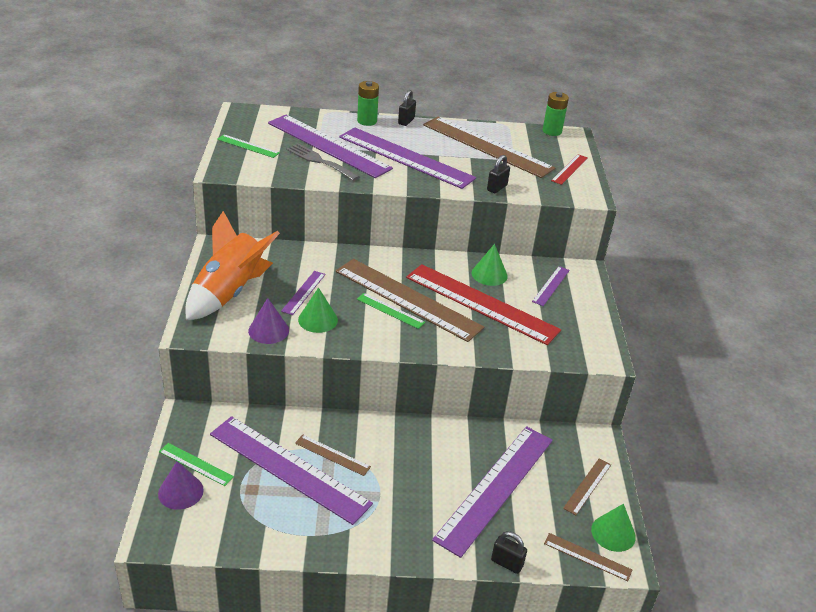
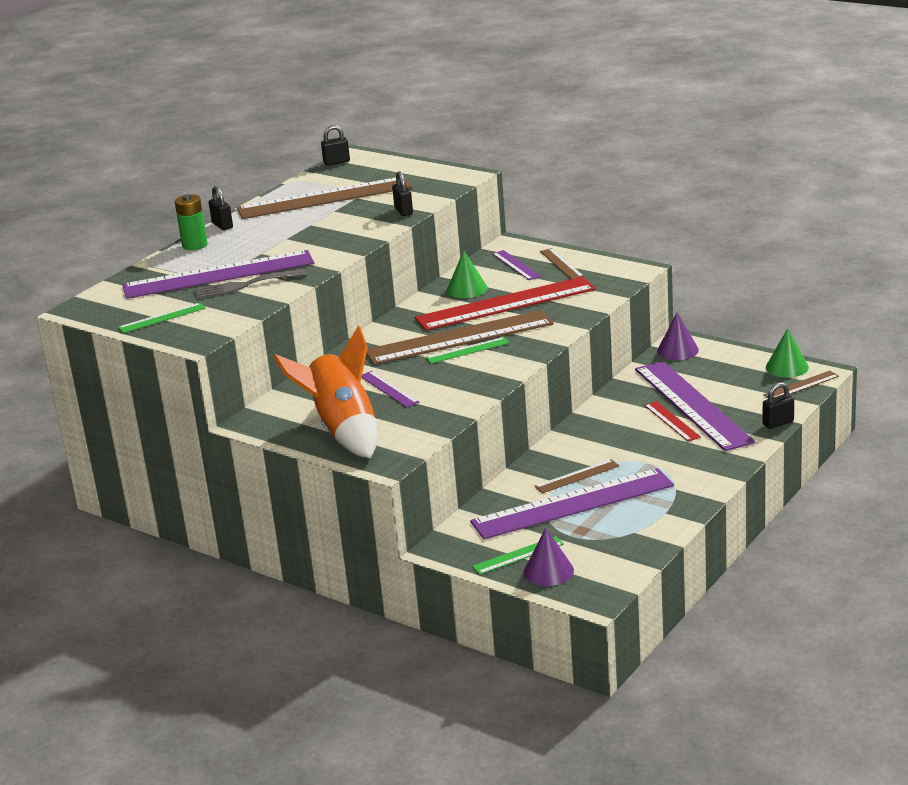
camera: 50 degrees left, 10 degrees down
purple cone [248,298,289,344] -> purple cone moved to [657,313,699,360]
green cone [298,287,338,333] -> none
purple ruler [339,127,476,189] -> none
green battery [543,92,569,136] -> black padlock [321,125,350,166]
red ruler [551,154,588,185] -> red ruler moved to [644,401,701,442]
brown ruler [563,458,611,515] -> brown ruler moved to [540,248,584,279]

